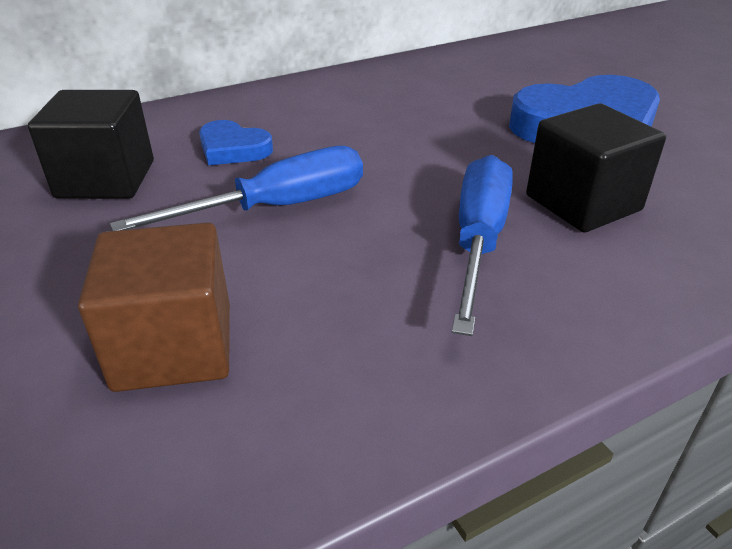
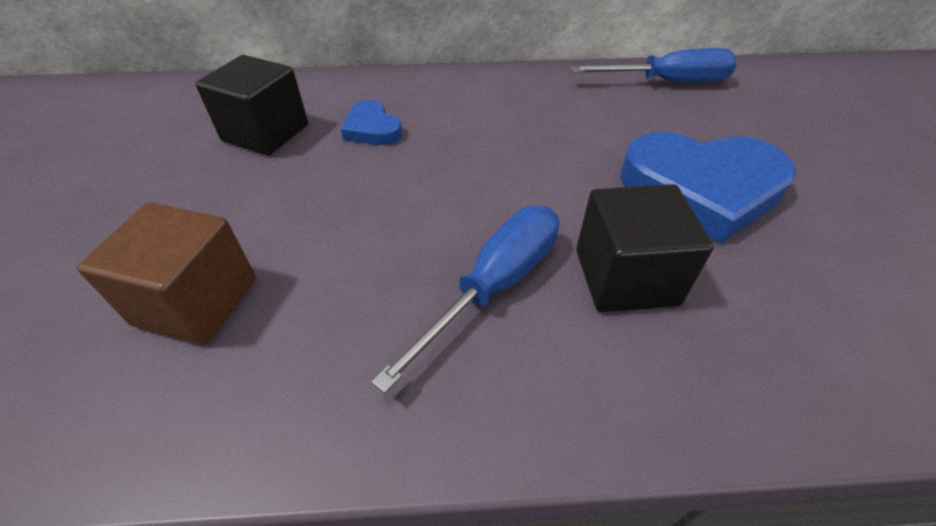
camera: 25 degrees right, 10 degrees up
blue screwdriver [110,146,363,231] -> blue screwdriver moved to [569,48,737,82]

